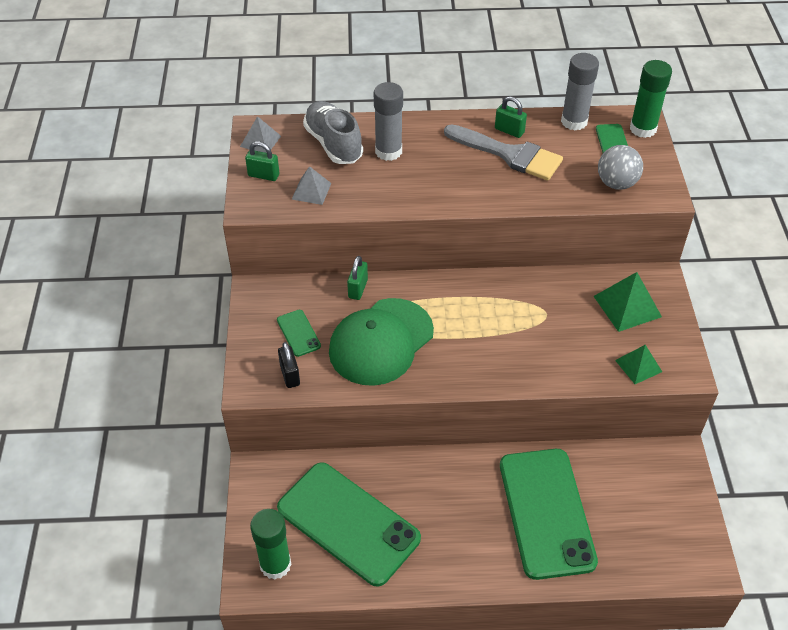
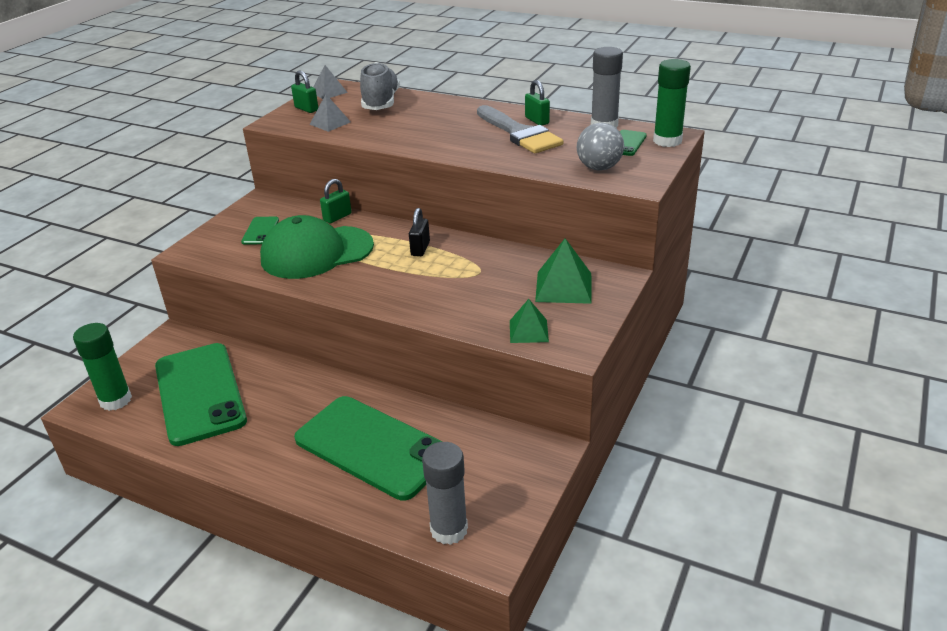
camera: 30 degrees right, 15 degrees down
black padlock [278,342,300,388] -> black padlock moved to [409,208,430,256]
grey glue stick [374,82,403,161] -> grey glue stick moved to [422,442,468,545]
green phone [500,449,598,580] -> green phone turned 75 degrees counterclockwise [294,396,443,501]

